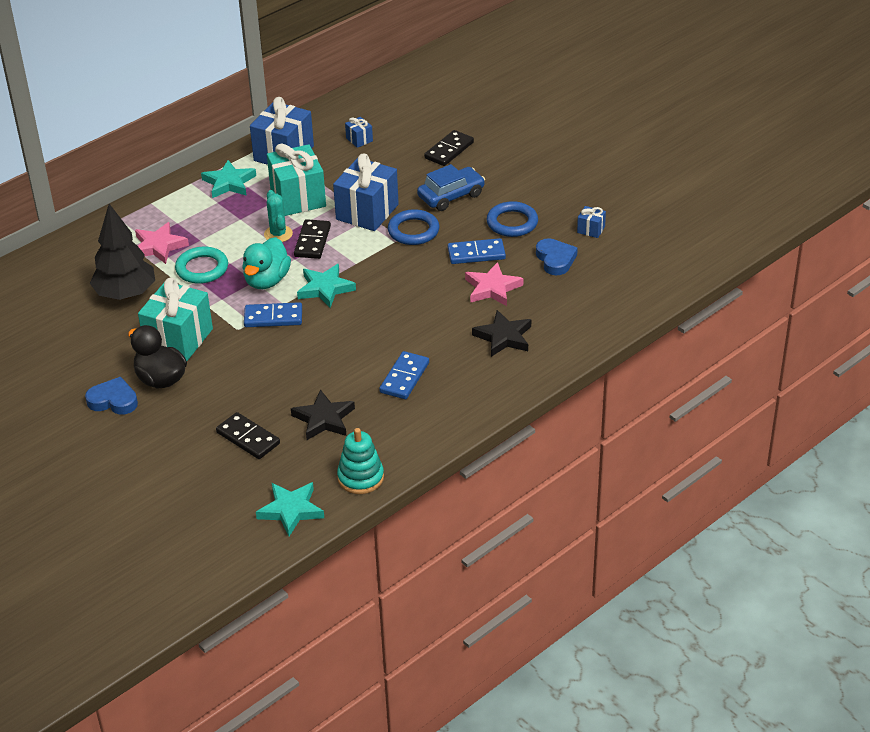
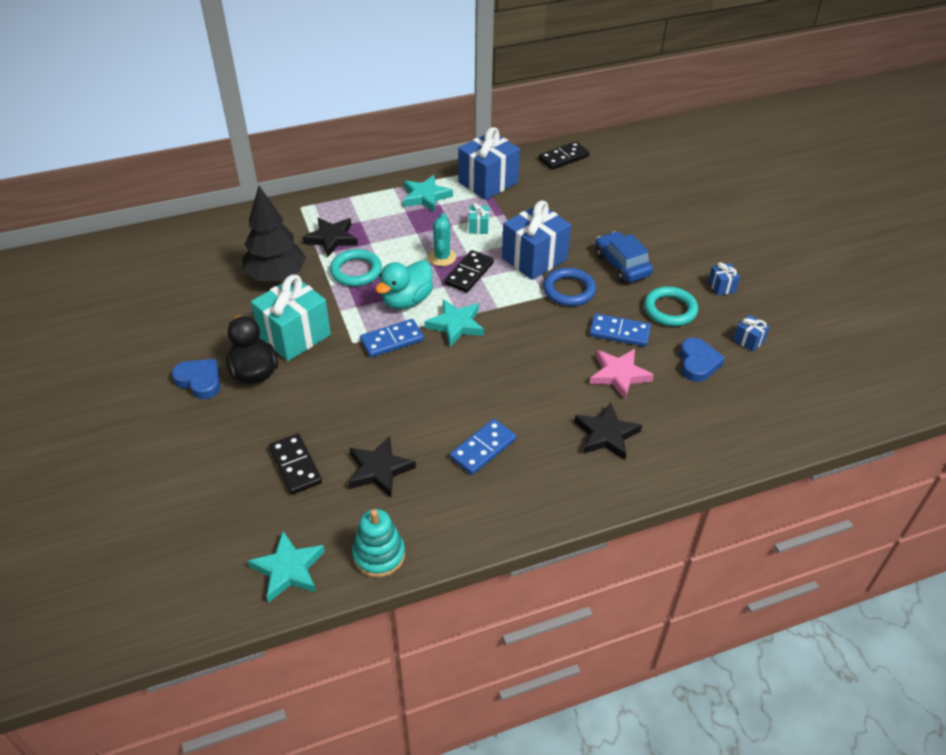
camera: 20 degrees right, 5 degrees up
pink star [135,222,189,264] -> black star [302,217,358,257]
blue domino [244,302,302,327] -> blue domino turned 45 degrees counterclockwise [360,319,424,358]
turquoise gift [267,143,326,216] -> turquoise gift [469,203,489,234], size x0.44
blue gift [345,117,373,148] -> blue gift moved to [708,262,740,296]
blue car [417,164,485,211] -> blue car turned 105 degrees counterclockwise [595,231,653,283]
black domino [424,130,474,166] -> black domino moved to [539,141,590,170]
blue ring [487,201,538,237] -> turquoise ring [644,286,698,326]

